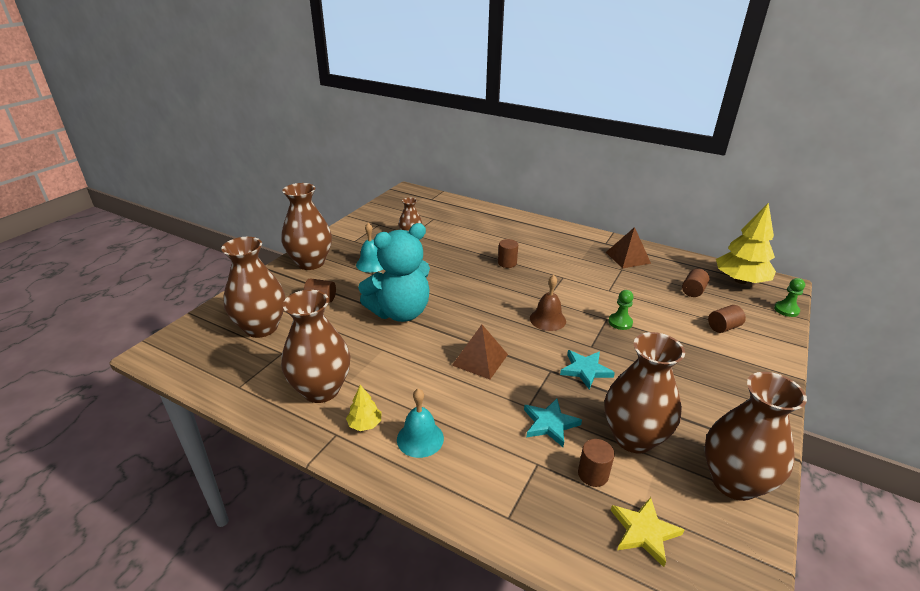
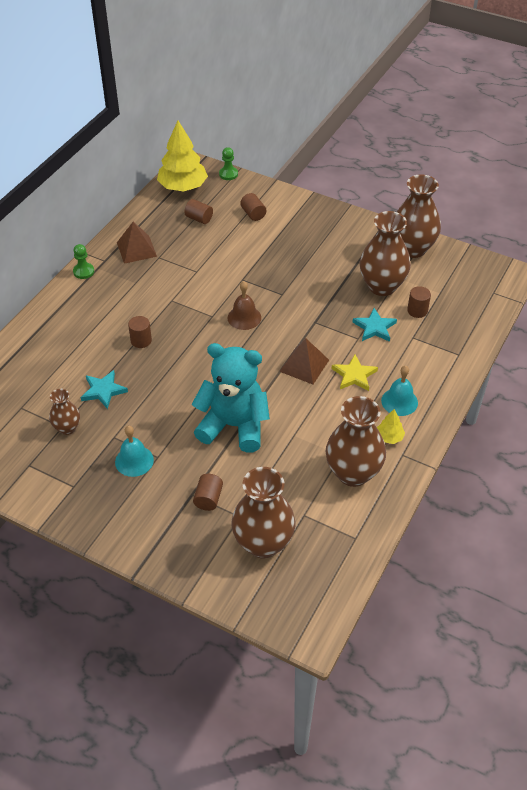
camera: 90 degrees left, 15 degrees up
brown vase [281,183,332,270] -> none
turquoise teddy bear [358,223,430,322] -> turquoise teddy bear turned 45 degrees counterclockwise [192,343,270,453]
turquoise star [560,350,615,389] -> turquoise star moved to [81,370,128,409]
green pawn [608,290,634,330] -> green pawn moved to [73,244,94,279]
yellow star [611,497,684,567] -> yellow star moved to [332,355,378,391]

